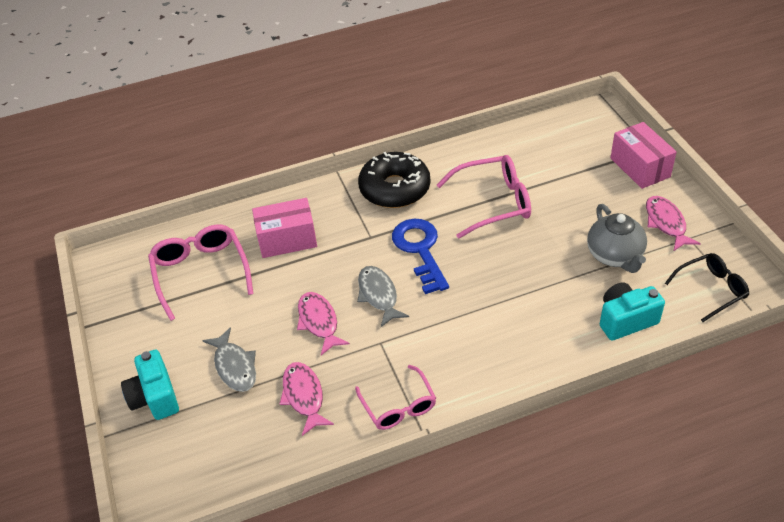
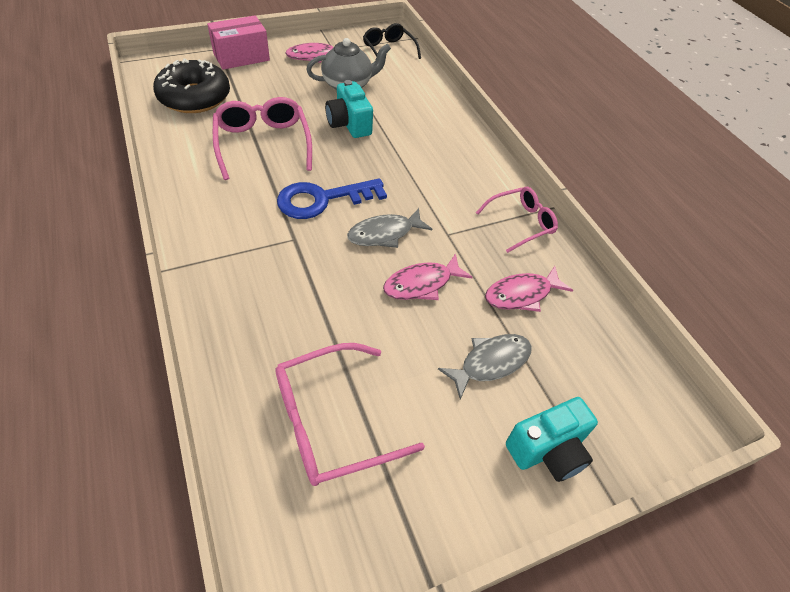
camera: 100 degrees left, 5 degrees up
pink box [252,198,317,258] -> none
black donut [358,152,430,208] -> black donut moved to [153,58,230,113]
turquoise camera [600,282,665,340] -> turquoise camera moved to [325,80,373,138]

